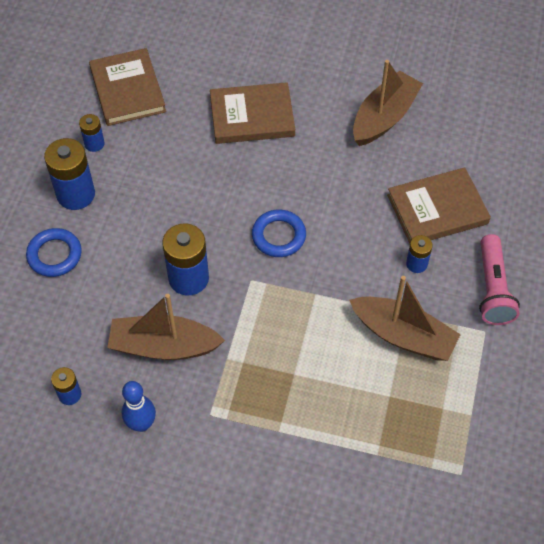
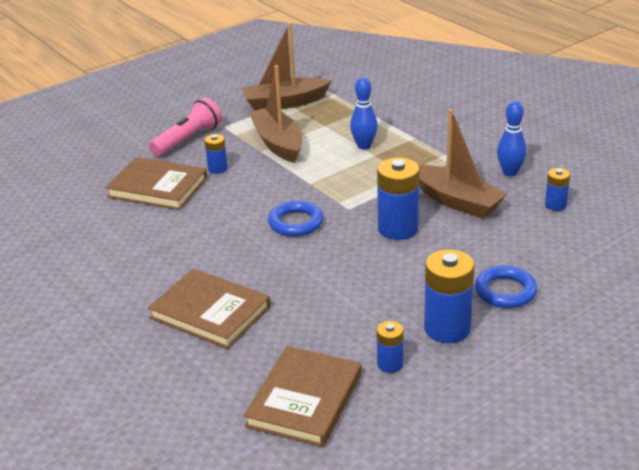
camera: 140 degrees left, 25 degrees down
brown boat [353,60,423,146] -> brown boat moved to [241,23,332,110]
none -> blue bowling pin [350,77,378,150]

